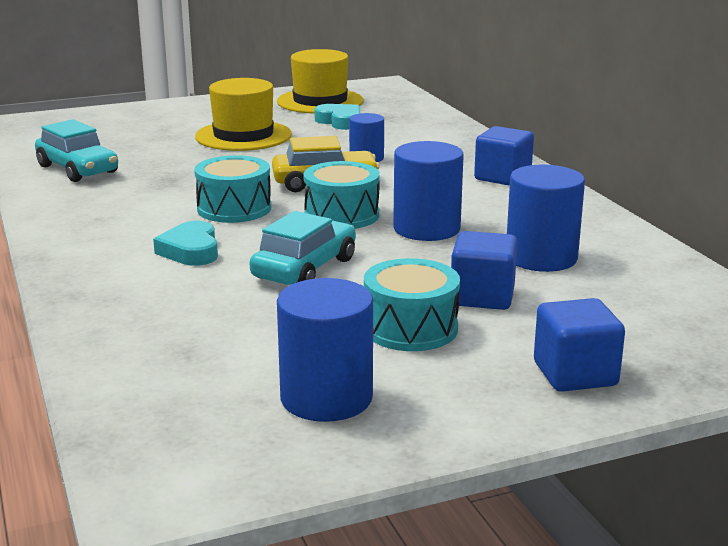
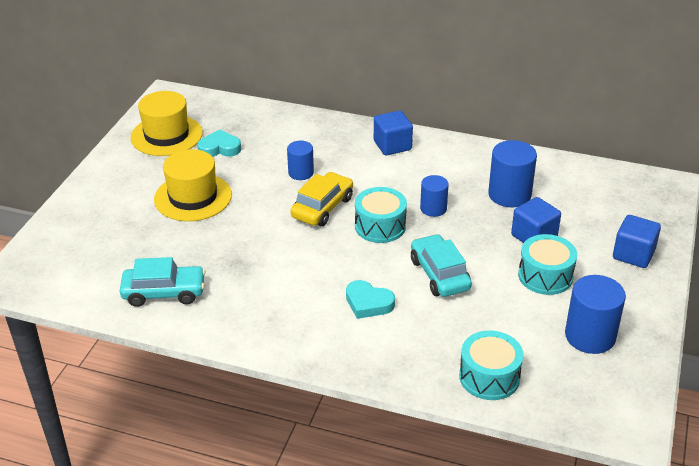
camera: 50 degrees left, 15 degrees up
turquoise drum [194,155,271,223] -> turquoise drum moved to [459,330,524,400]
blue cylinder [393,141,464,241] -> blue cylinder [420,175,449,217], size x0.61

